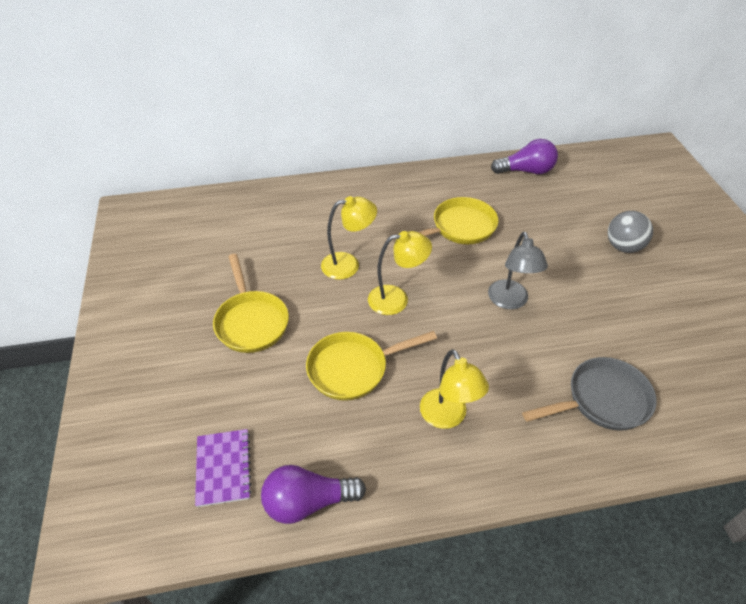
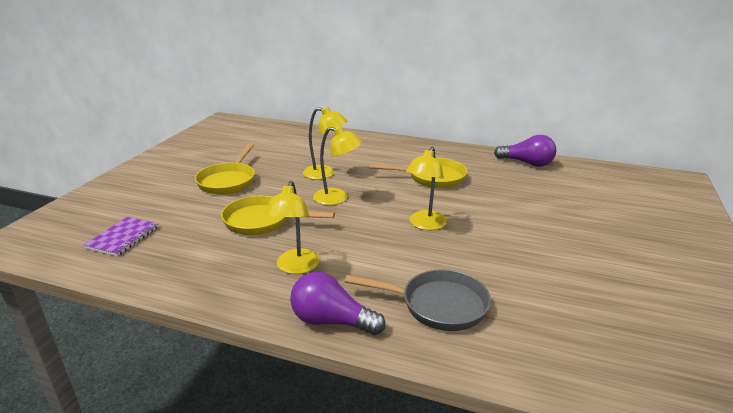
camera: 30 degrees right, 20 degrees down
purple light bulb [261,465,366,524] -> purple light bulb moved to [290,272,385,335]
grey lamp [488,232,548,309] -> yellow lamp [406,147,447,230]
grey ball [608,211,653,253] -> none

